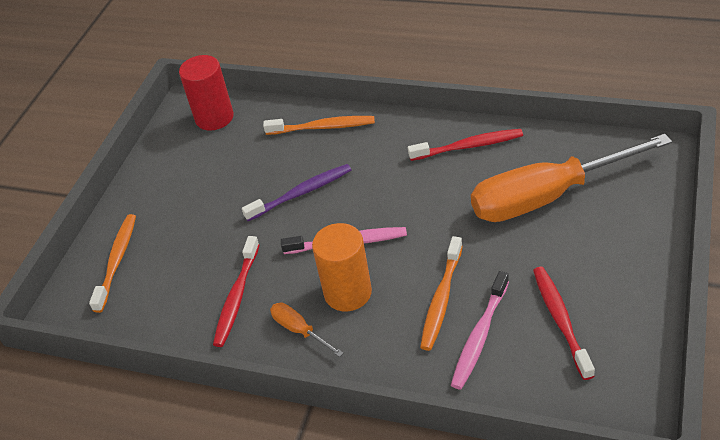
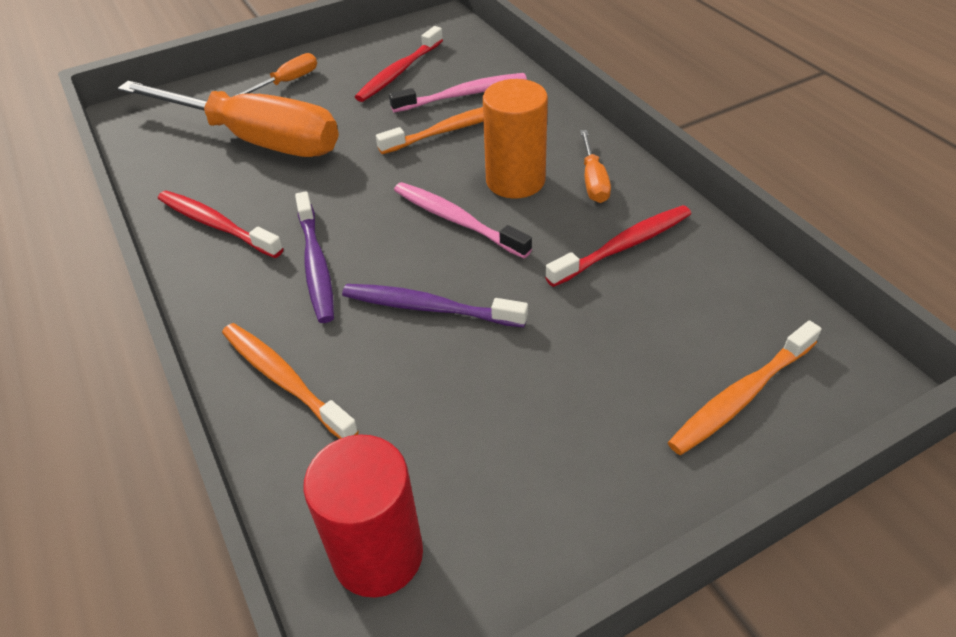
camera: 140 degrees left, 0 degrees up
none -> orange screwdriver [235,53,317,96]
none -> purple toothbrush [295,191,334,323]

